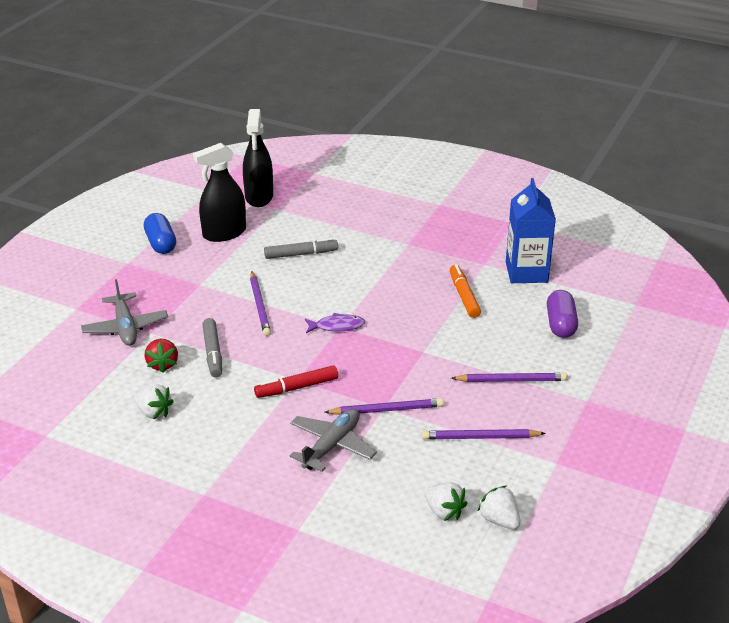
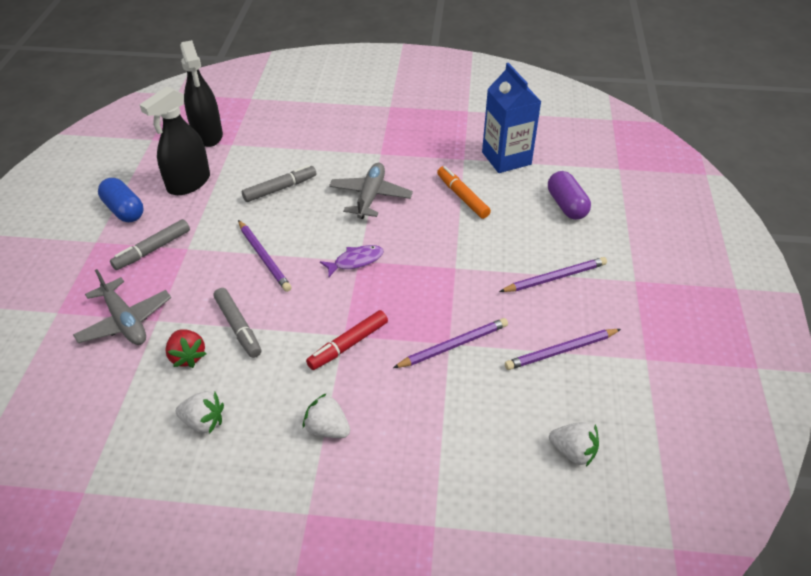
camera: 20 degrees left, 10 degrees up
grey plane [290,409,377,472] -> grey plane moved to [329,163,413,219]
white strawberry [477,486,520,529] -> white strawberry moved to [303,393,350,438]
none -> grey marker [110,219,190,270]

